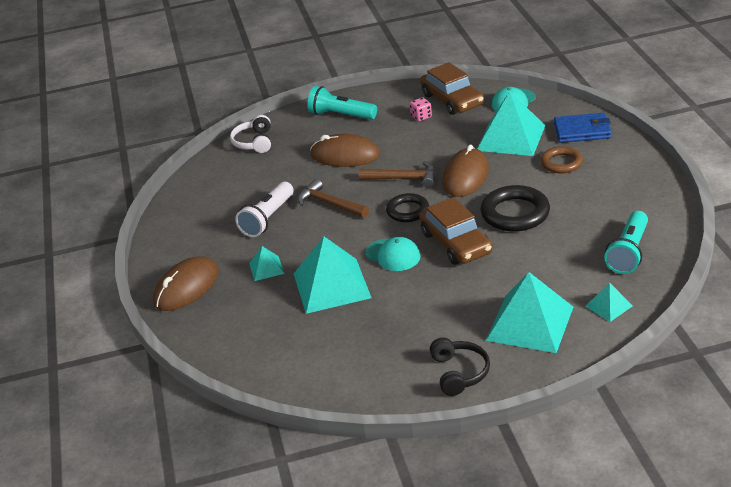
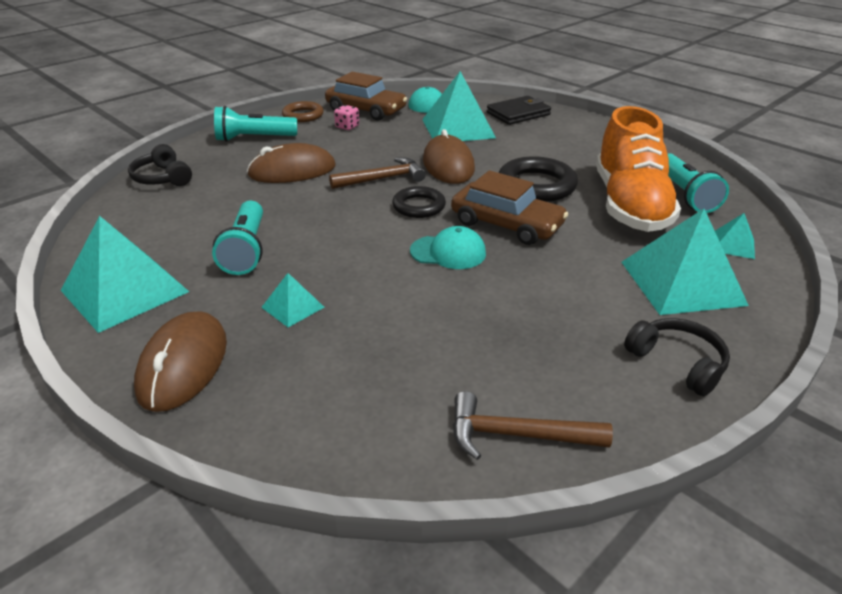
camera: 35 degrees left, 0 degrees up
white headphones [230,115,271,153] -> black headphones [128,144,192,186]
white flashlight [235,182,293,237] -> turquoise flashlight [212,201,263,275]
turquoise pyramid [294,237,372,314] -> turquoise pyramid moved to [61,216,189,333]
brown hammer [298,179,369,218] -> brown hammer moved to [453,391,613,460]
brown ring [540,146,583,173] -> brown ring moved to [282,101,324,122]
blue wallet [554,113,611,143] -> black wallet [487,96,551,125]
none -> orange shoe [596,106,681,232]

